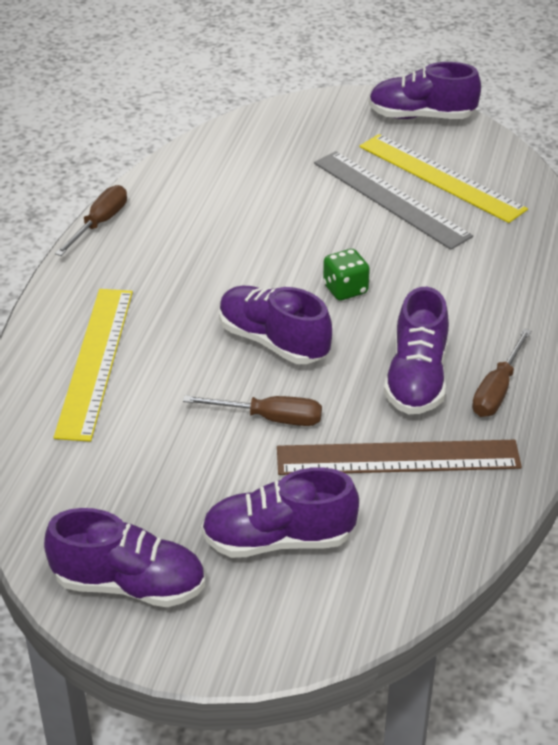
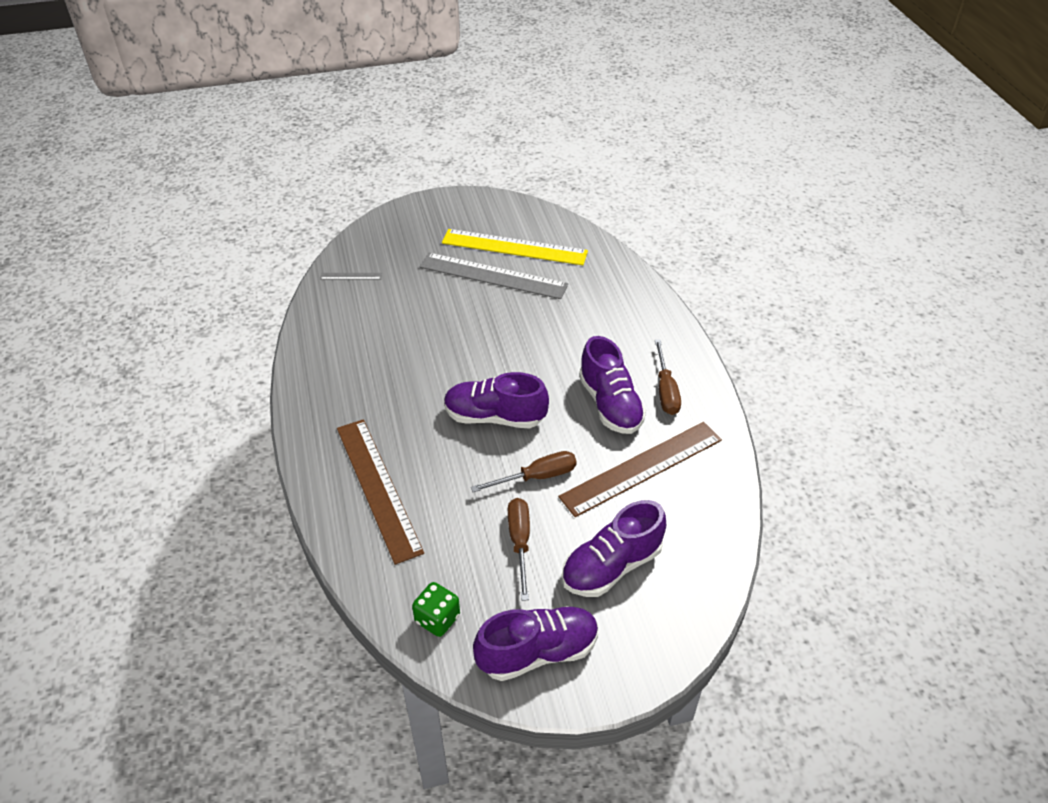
camera: 30 degrees left, 5 degrees up
yellow ruler [54,289,133,442] -> brown ruler [337,419,424,565]
brown screwdriver [55,185,127,256] -> brown screwdriver moved to [508,498,530,601]
green dice [323,249,370,300] -> green dice moved to [412,582,460,637]
purple shoe [369,62,481,119] -> none
none -> grey ruler [320,273,382,280]

